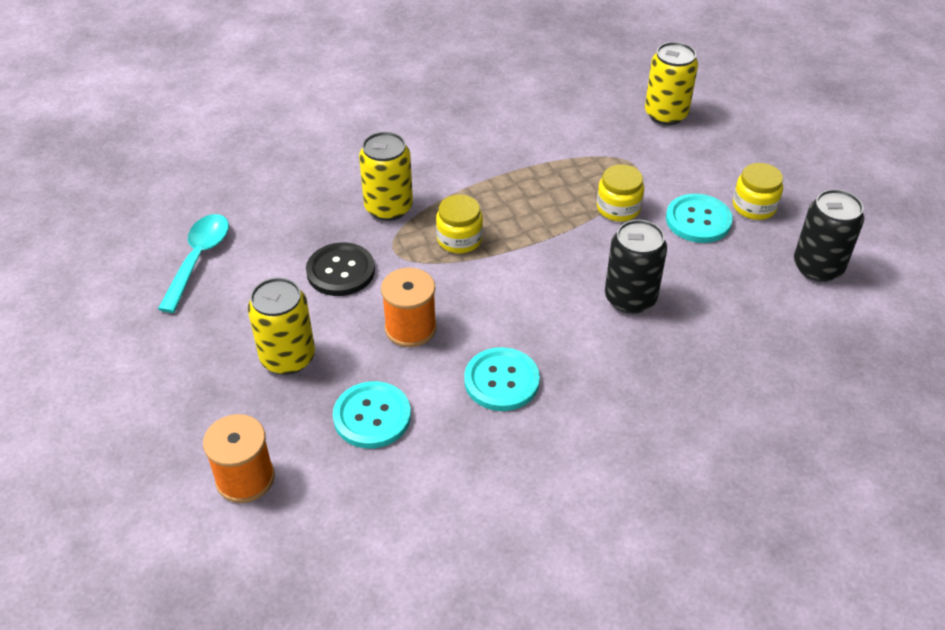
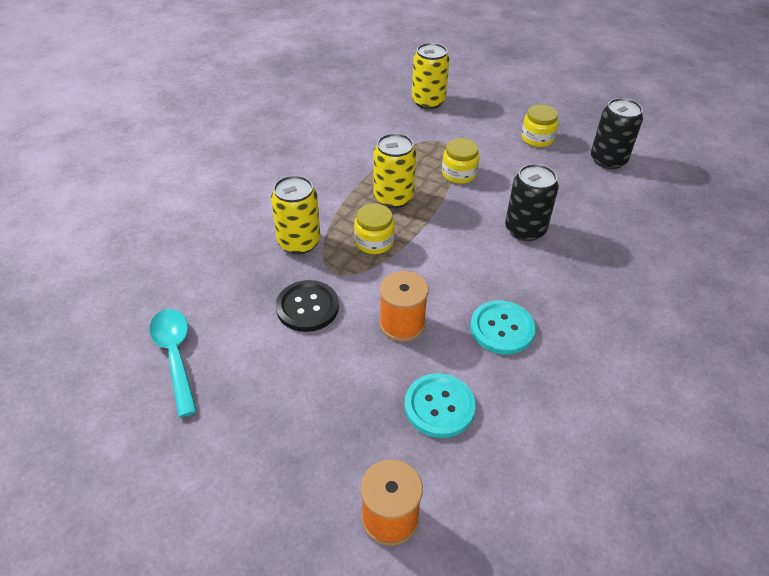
camera: 35 degrees left, 0 degrees up
yellow can [248,278,315,375] -> yellow can moved to [373,133,416,208]
turquoise button [666,194,733,243] -> none

